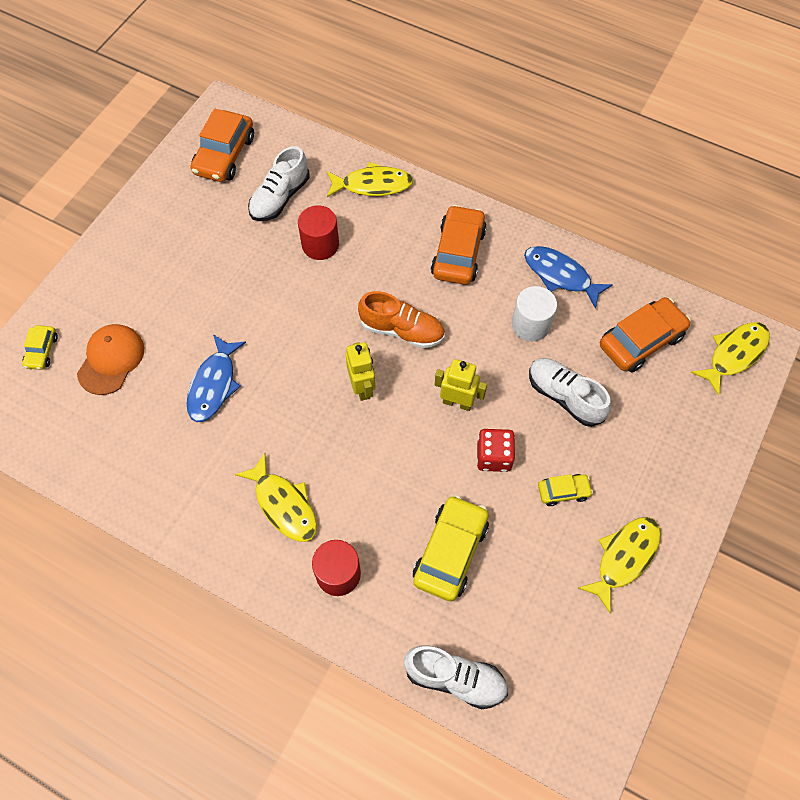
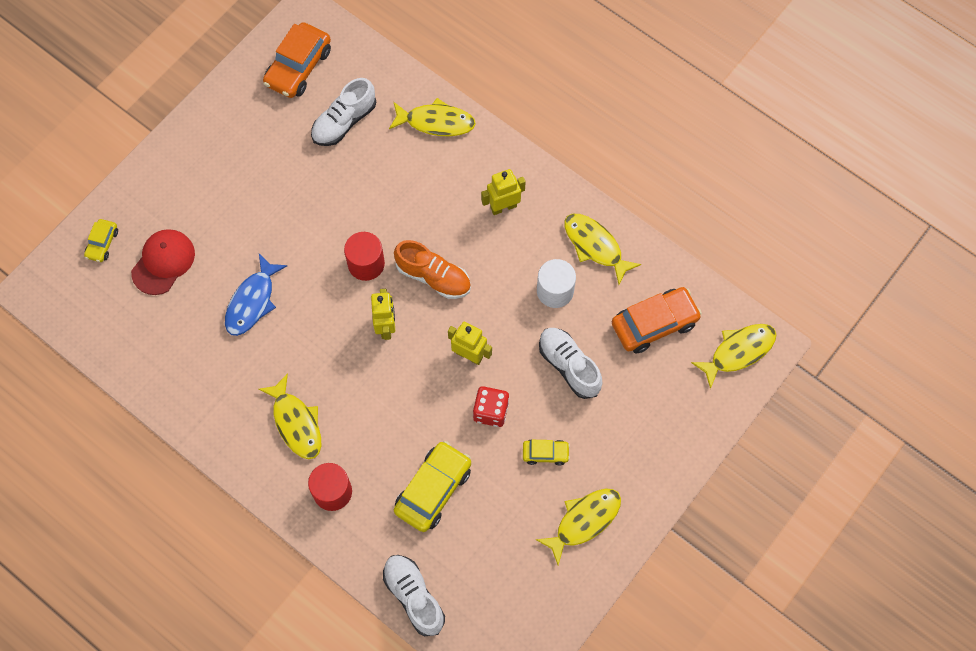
camera: 10 degrees right, 5 degrees up
orange cap [77,324,144,395] -> red cap [131,229,195,295]
red cylinder [298,205,339,260] -> red cylinder moved to [344,232,385,281]
white shoe [404,645,508,709] -> white shoe turned 150 degrees counterclockwise [383,555,445,636]
orange car [431,205,487,285] -> yellow robot [481,169,526,215]
blue fish [524,246,613,309] -> yellow fish [564,214,641,284]

